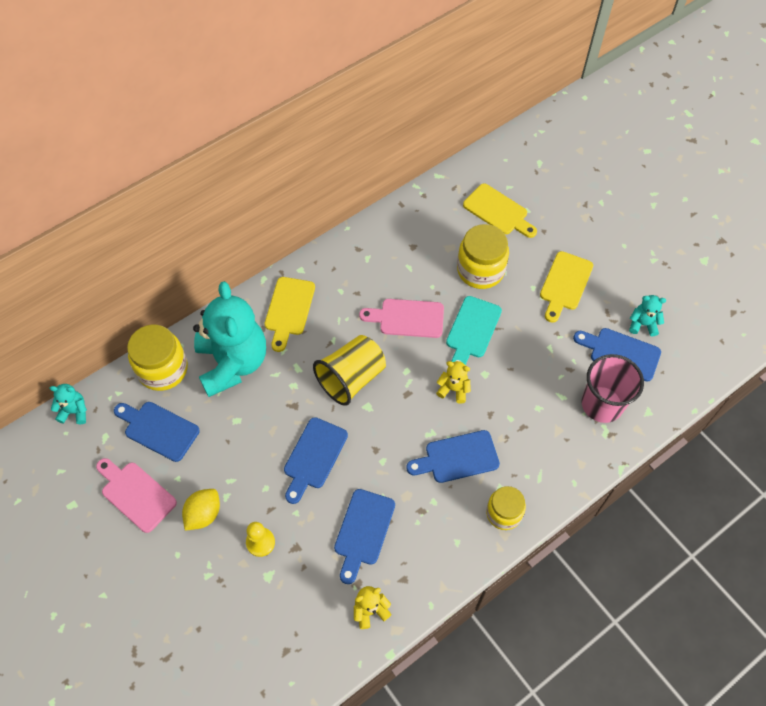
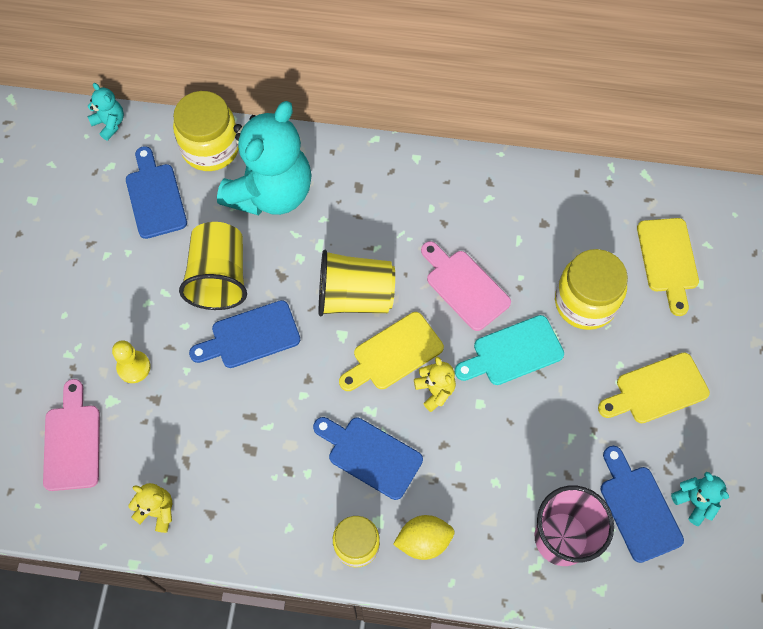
camera: 45 degrees right, 5 degrees up
pink cutting board [96,458,177,533] -> pink cutting board moved to [43,379,100,491]
yellow lemon [182,489,220,531] -> yellow lemon moved to [393,515,454,560]
yellow cutting board [265,277,315,352] -> yellow cutting board moved to [339,312,444,391]
blue cutting board [334,489,395,584] -> none
none -> yellow cup [179,222,247,310]

